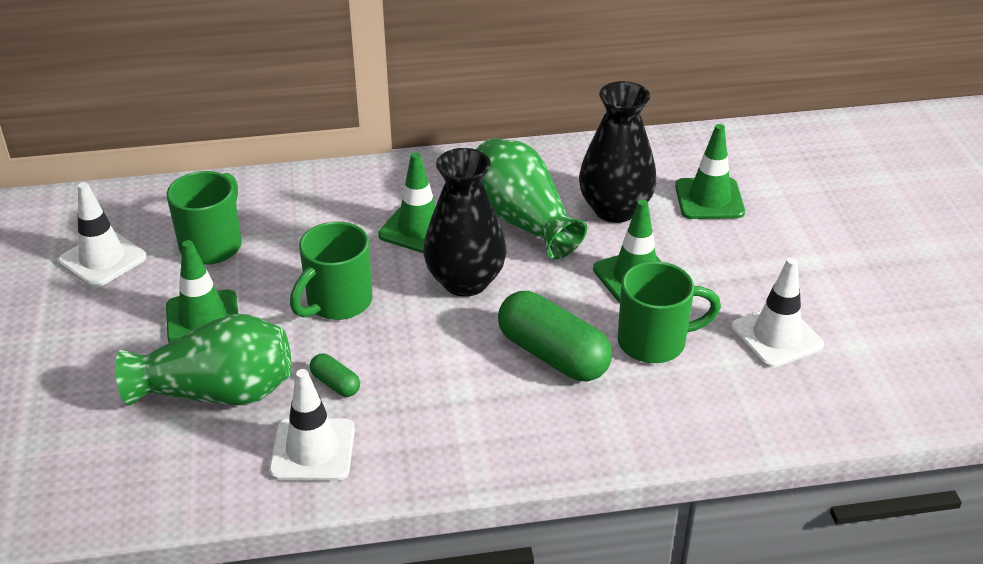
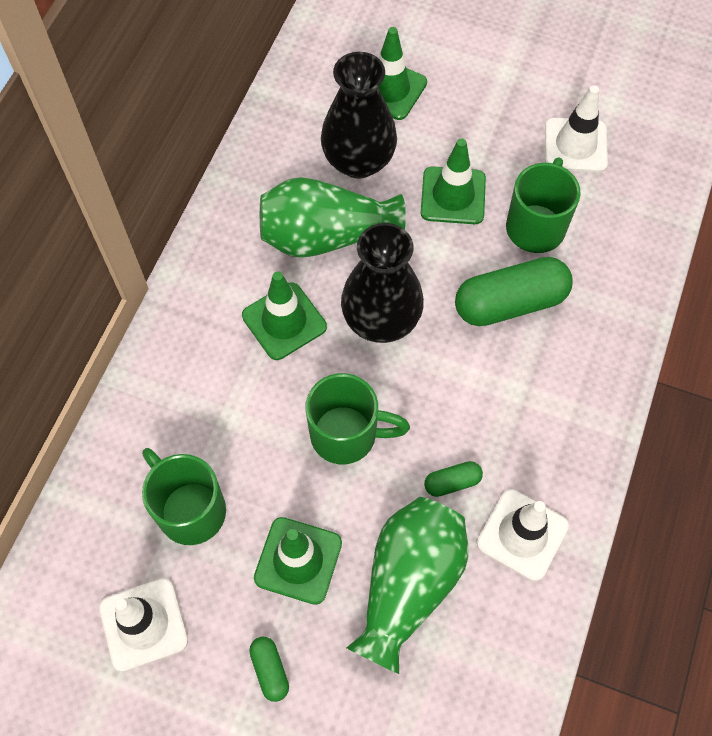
camera: 60 degrees left, 25 degrees up
green mug [290,221,373,320] -> green mug turned 60 degrees counterclockwise [305,373,410,464]
none -> green capsule [249,637,289,702]

